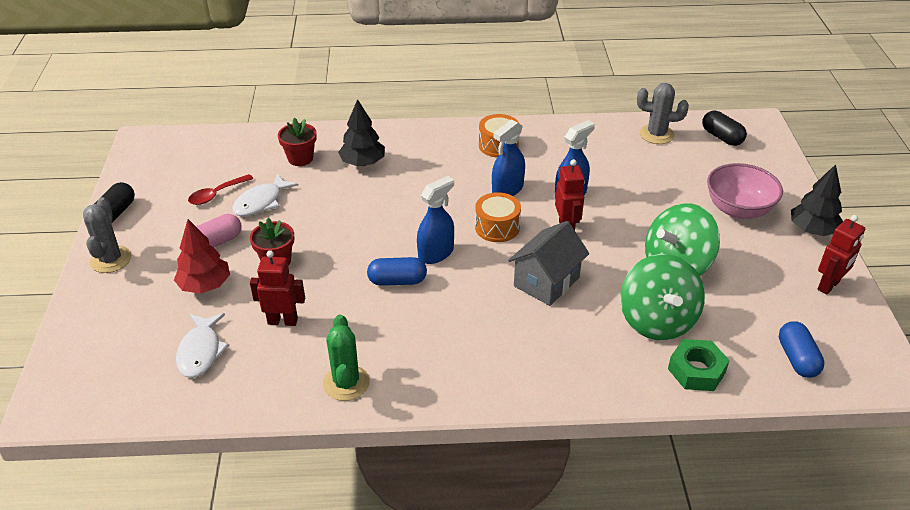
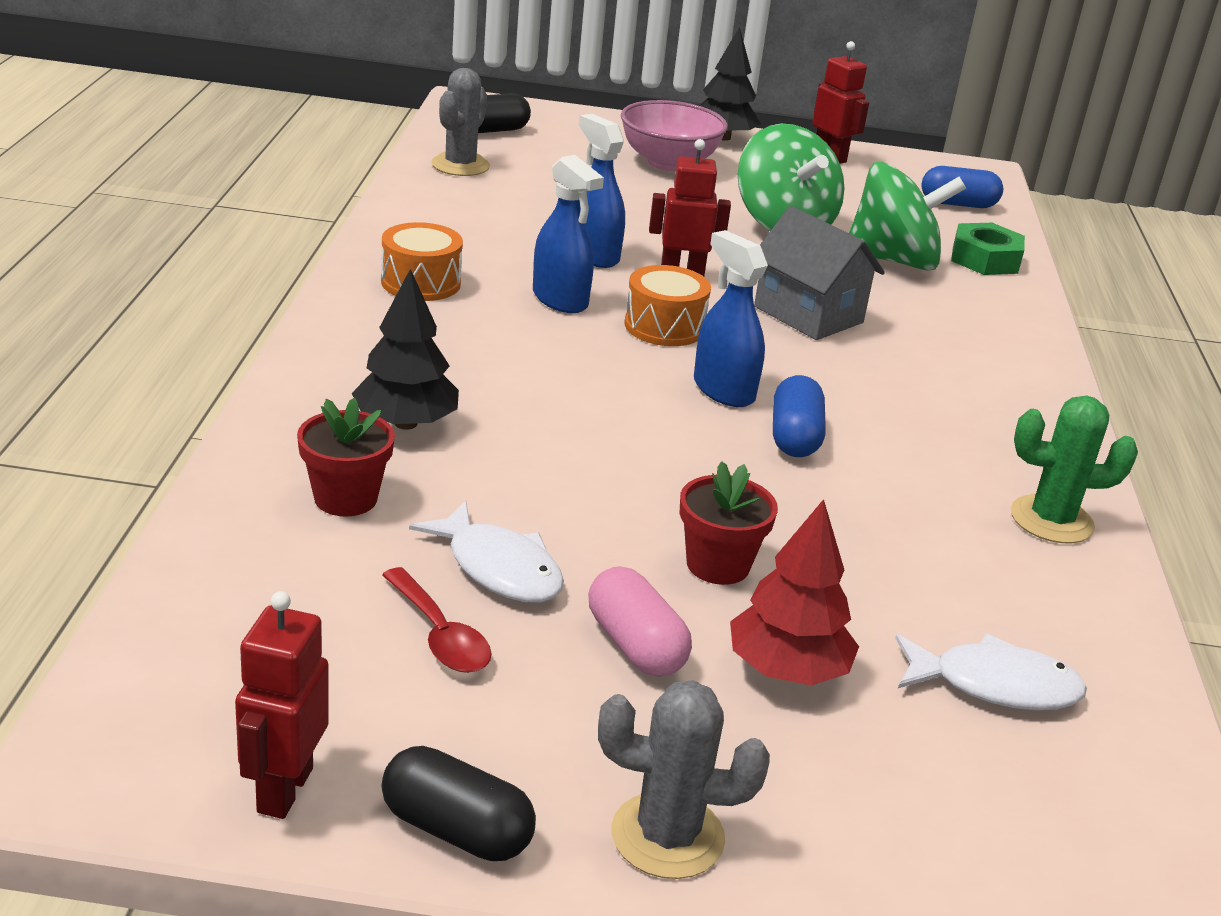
camera: 85 degrees left, 10 degrees down
red robot [250,250,305,326] -> red robot moved to [235,591,329,819]

